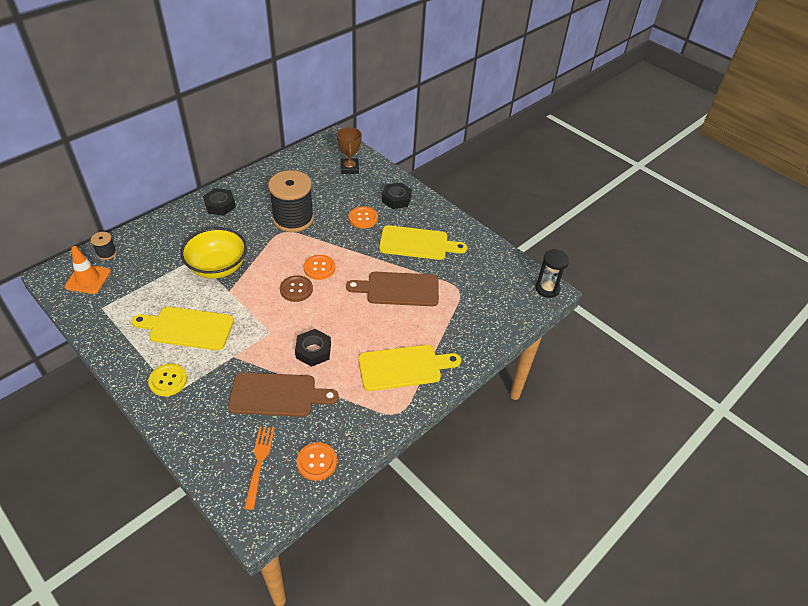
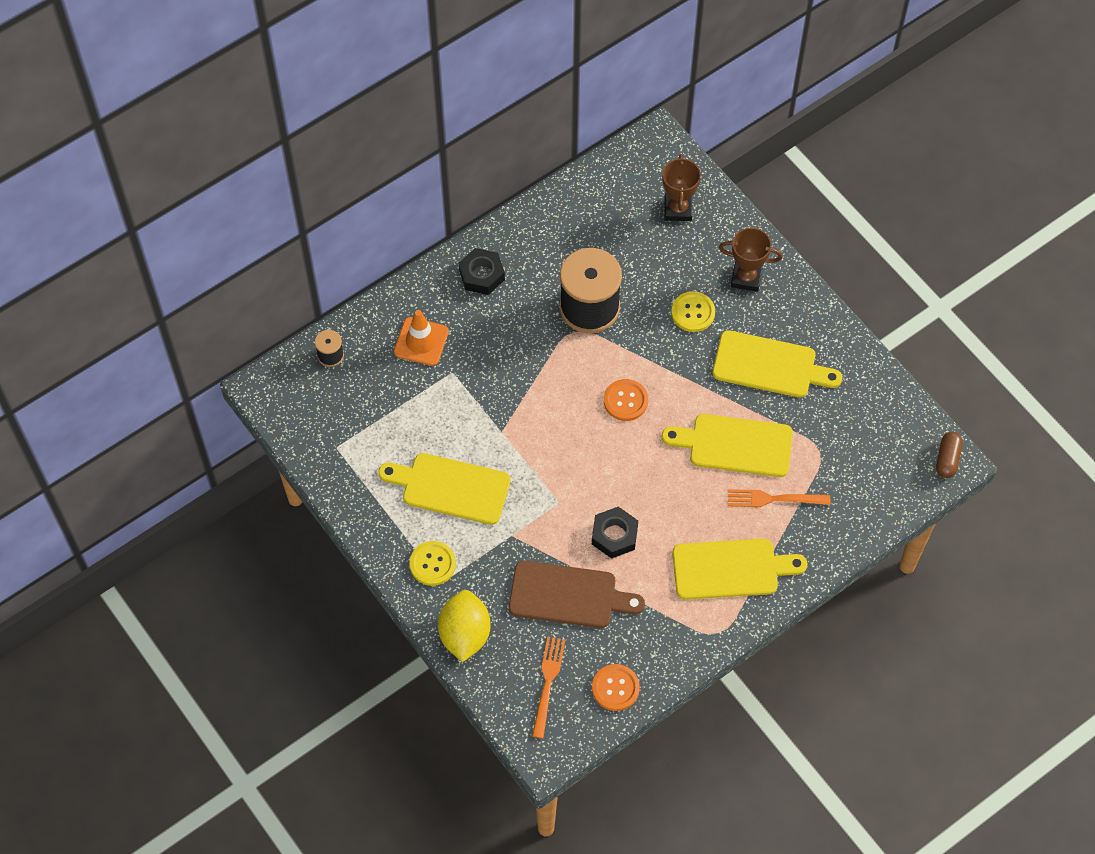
camera: 10 degrees right, 15 degrees up
orange traffic cone [65,246,111,294] -> orange traffic cone moved to [394,310,449,366]
yellow bowl [181,228,247,279] -> none
brown button [280,275,313,302] -> none
brown cutting board [346,272,439,306] -> yellow cutting board [662,414,793,477]
orange button [349,206,378,228] -> yellow button [671,291,715,332]
black nut [382,182,412,209] -> brown trophy [719,228,782,292]
black hourglass [535,249,570,298] -> brown capsule [936,432,963,478]
none -> yellow lemon [438,590,491,662]
none -> orange fork [728,489,830,507]

